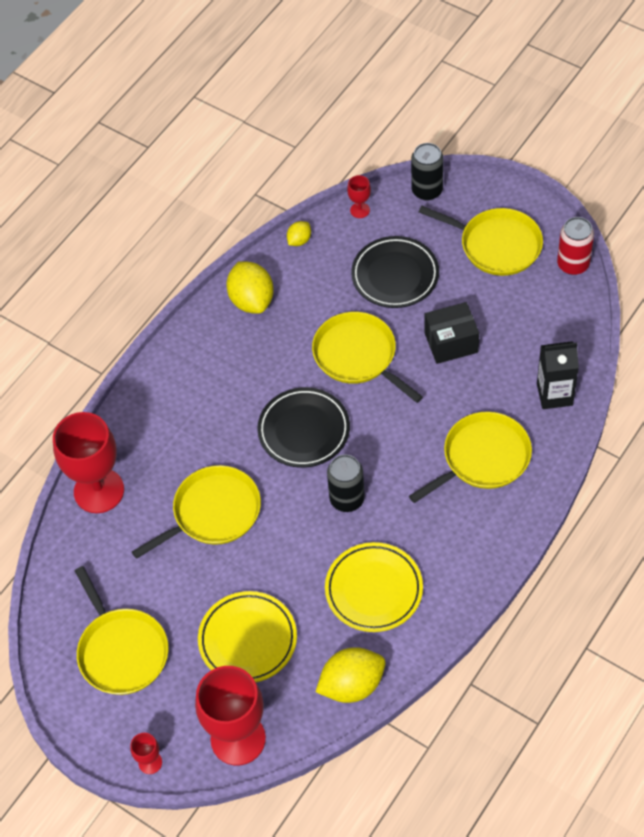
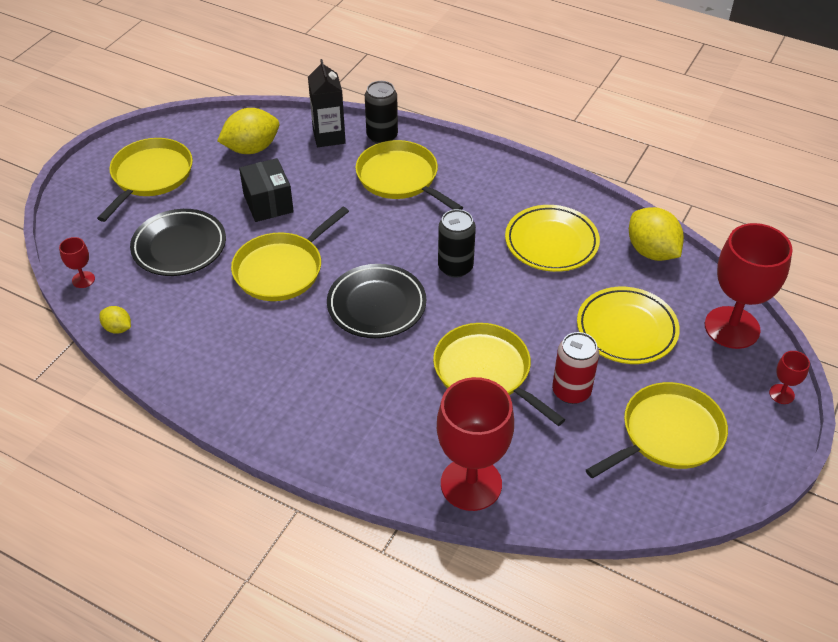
camera: 100 degrees left, 10 degrees down
yellow lemon [226,261,274,314] -> yellow lemon moved to [217,108,279,154]
black can [411,143,444,200] -> black can moved to [365,81,398,144]
red can [557,217,594,275] -> red can moved to [552,332,599,404]

